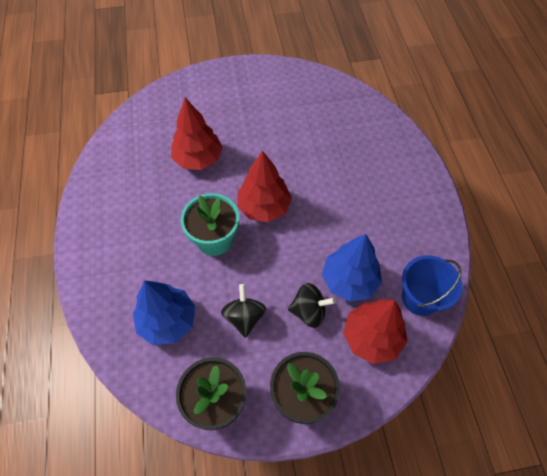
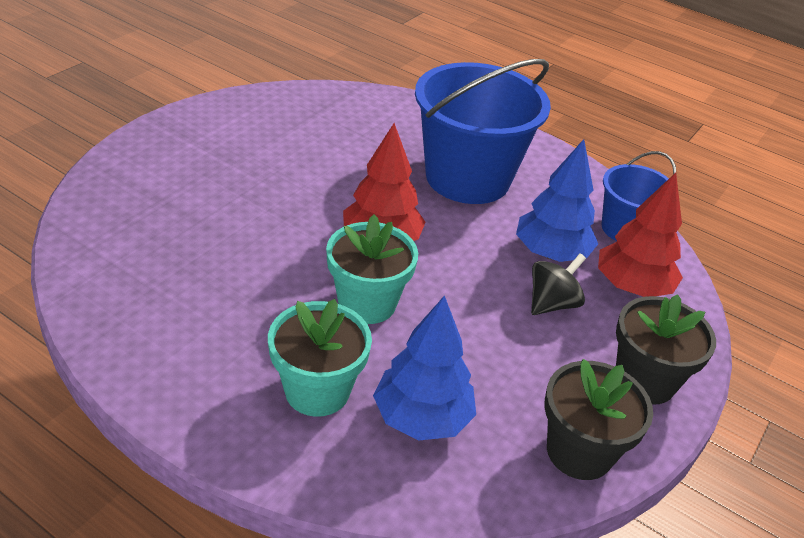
camera: 50 degrees left, 20 degrees down
red tree [171,98,223,170] -> none
black spinning top [221,284,266,338] -> none
none -> turquoise flower pot [268,299,372,417]
none -> blue bucket [415,59,551,204]

